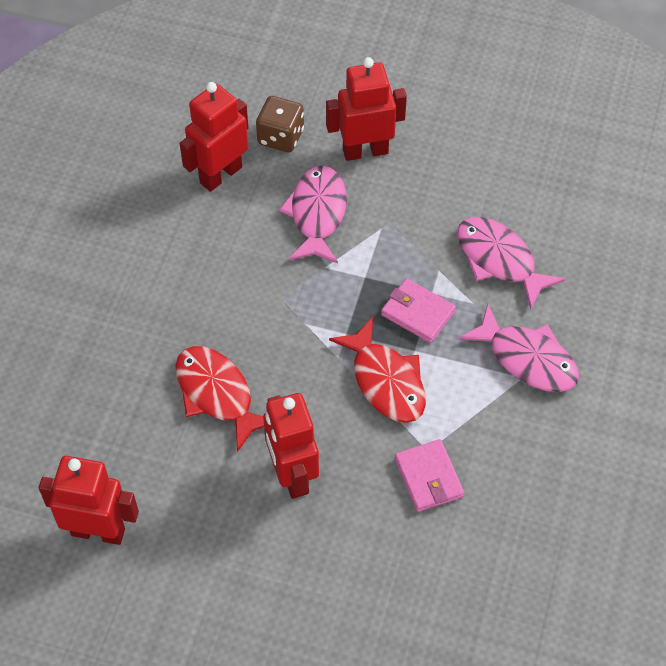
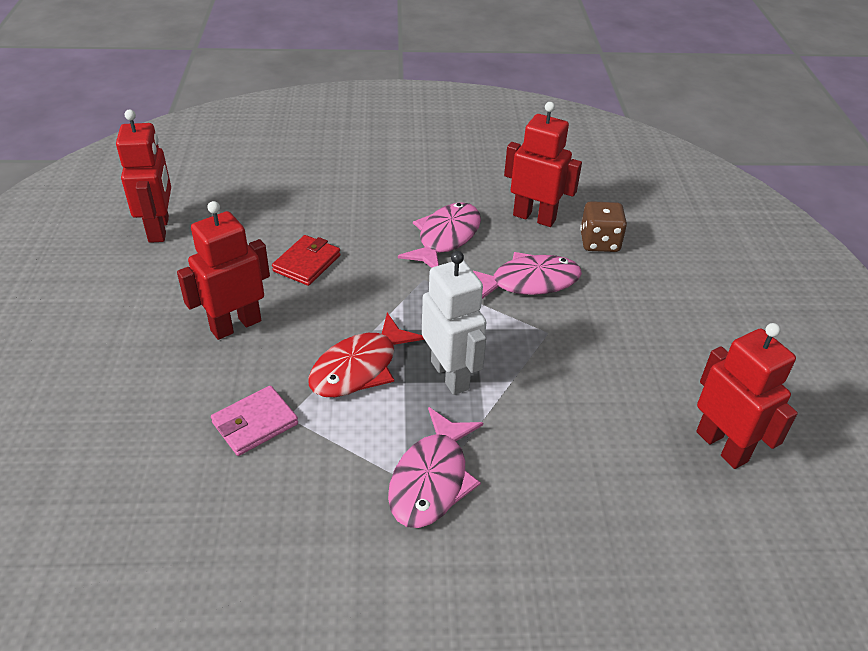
camera: 70 degrees right, 15 degrees down
red fish [175,346,264,452] -> red wallet [272,235,341,286]
red robot [326,57,407,161] -> red robot moved to [696,323,798,469]
pink wallet [381,279,456,343] -> white robot [422,251,487,395]
pink fish [457,217,565,309] -> pink fish moved to [398,202,481,268]

